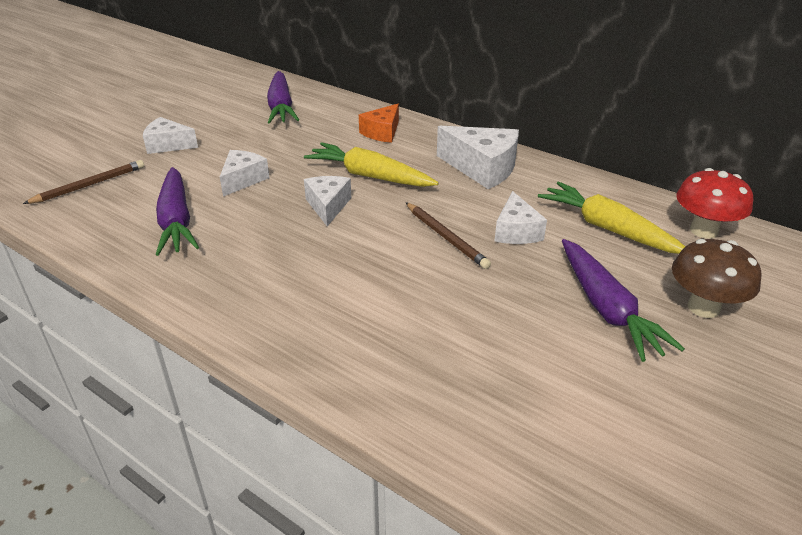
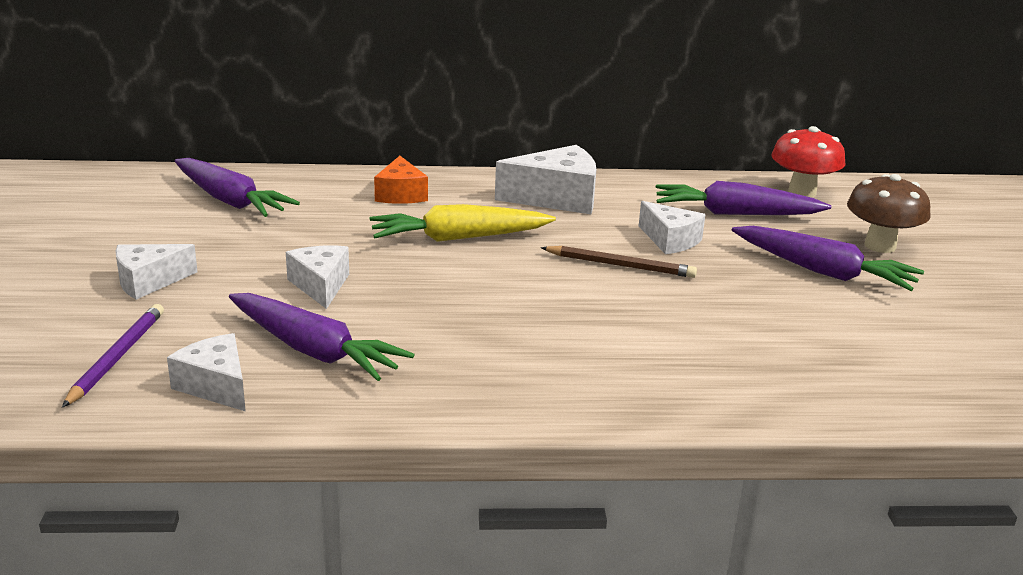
camera: 40 degrees left, 10 degrees down
brown pencil [23,160,144,204] -> purple pencil [62,304,164,408]
white cheese [304,176,351,226] -> white cheese moved to [167,333,246,412]
yellow carrot [538,181,685,254] -> purple carrot [656,181,831,215]

